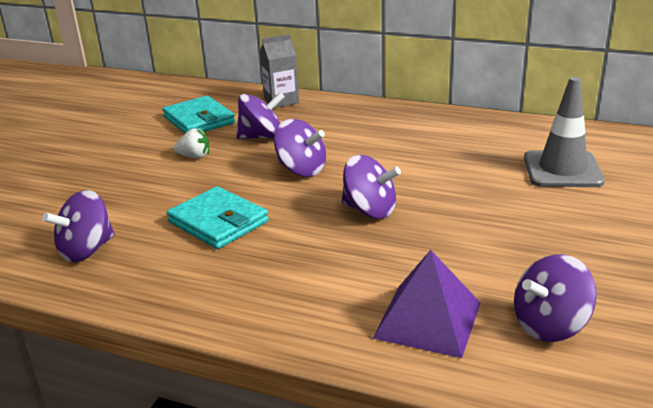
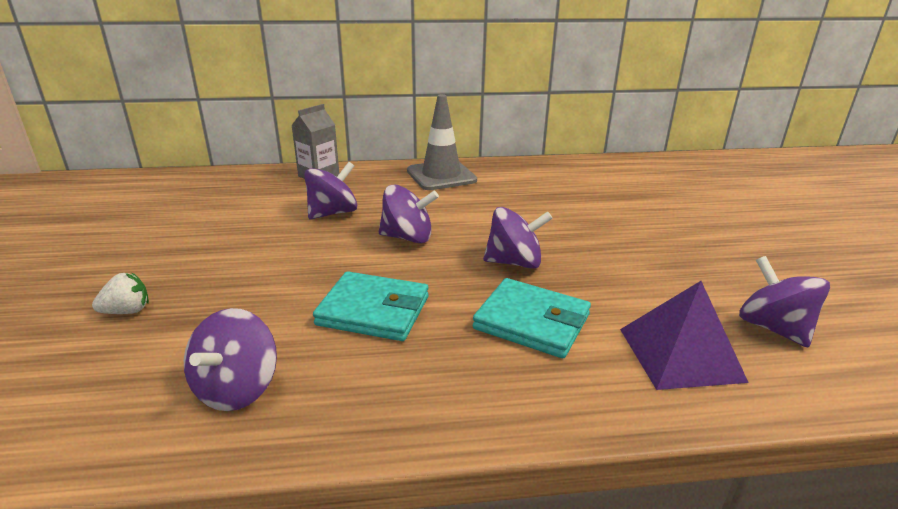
camera: 30 degrees left, 0 degrees up
turquoise wallet [162,96,235,133] -> turquoise wallet moved to [473,278,591,358]
white strawberry [174,128,209,158] -> white strawberry moved to [92,272,149,314]
purple spinning top [514,254,597,342] -> purple spinning top turned 120 degrees clockwise [739,256,830,348]
grey traffic cone [524,77,605,187] -> grey traffic cone moved to [407,94,477,190]

